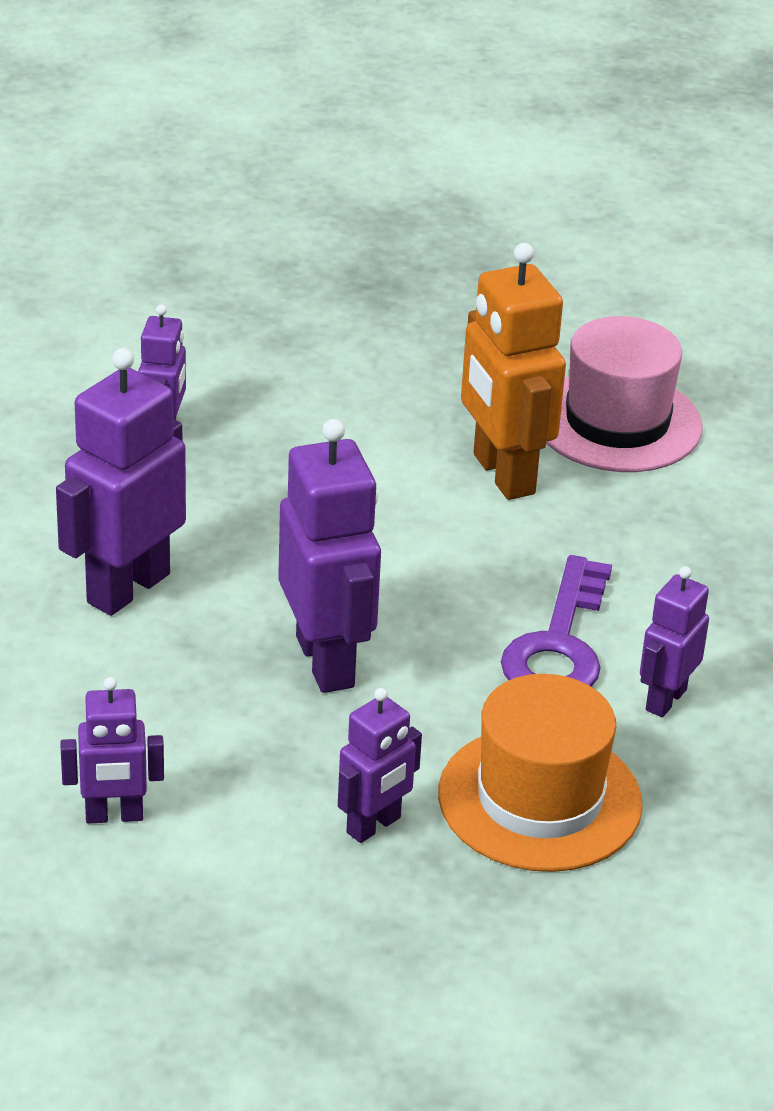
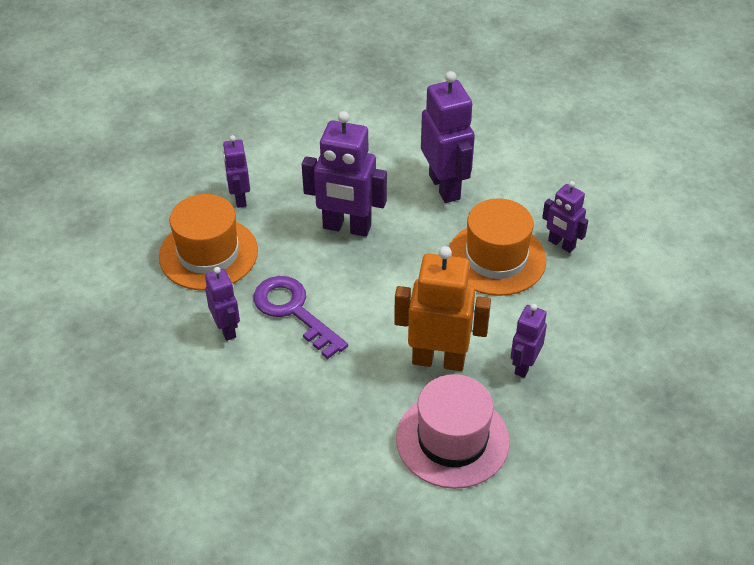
camera: 125 degrees right, 10 degrees up
purple robot [60,677,164,824] -> purple robot moved to [511,304,547,378]
none -> orange hat [449,198,546,296]

